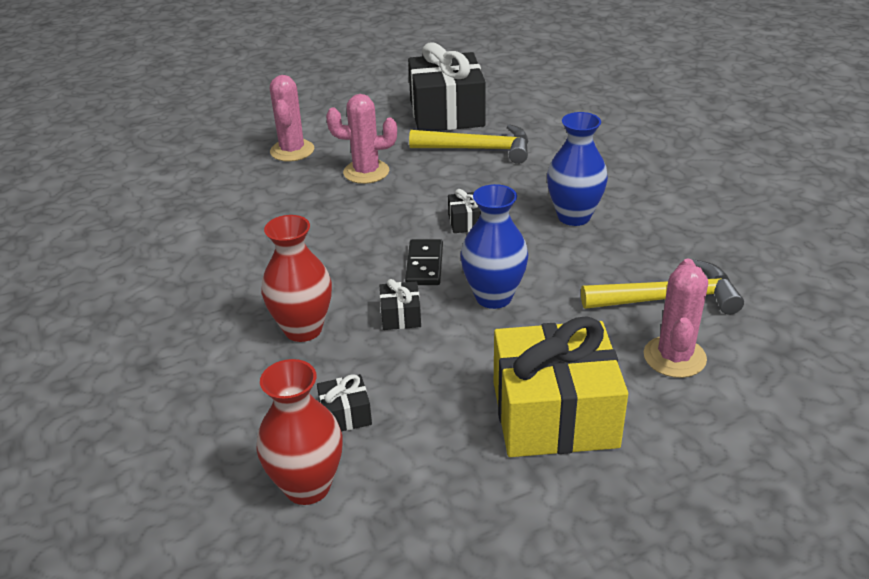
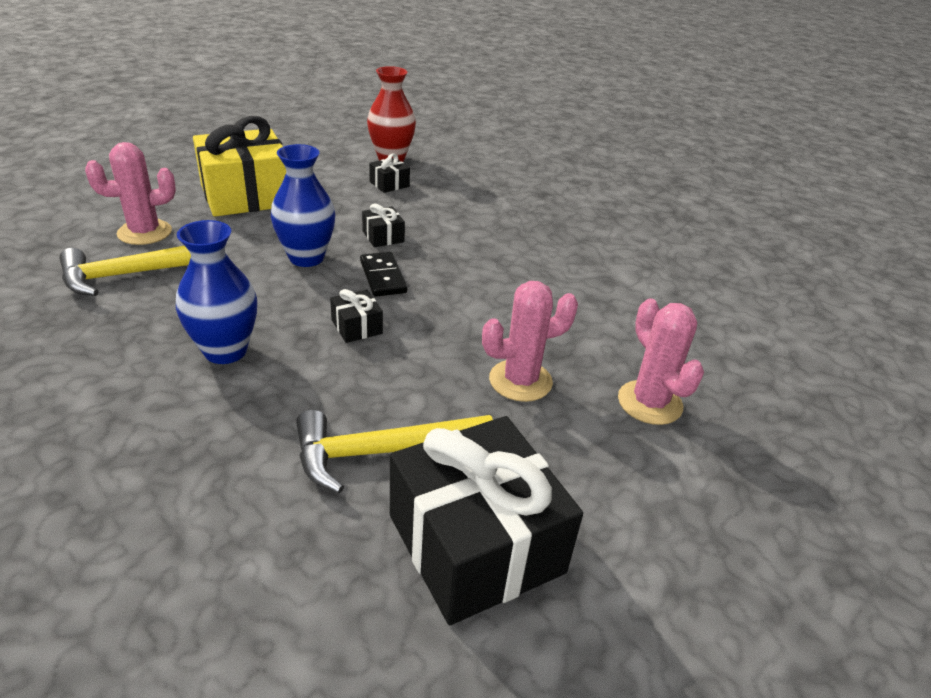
camera: 155 degrees right, 0 degrees up
red vase [261,215,332,342] -> none
pink cactus [644,258,708,378] -> pink cactus turned 75 degrees clockwise [85,142,176,245]

